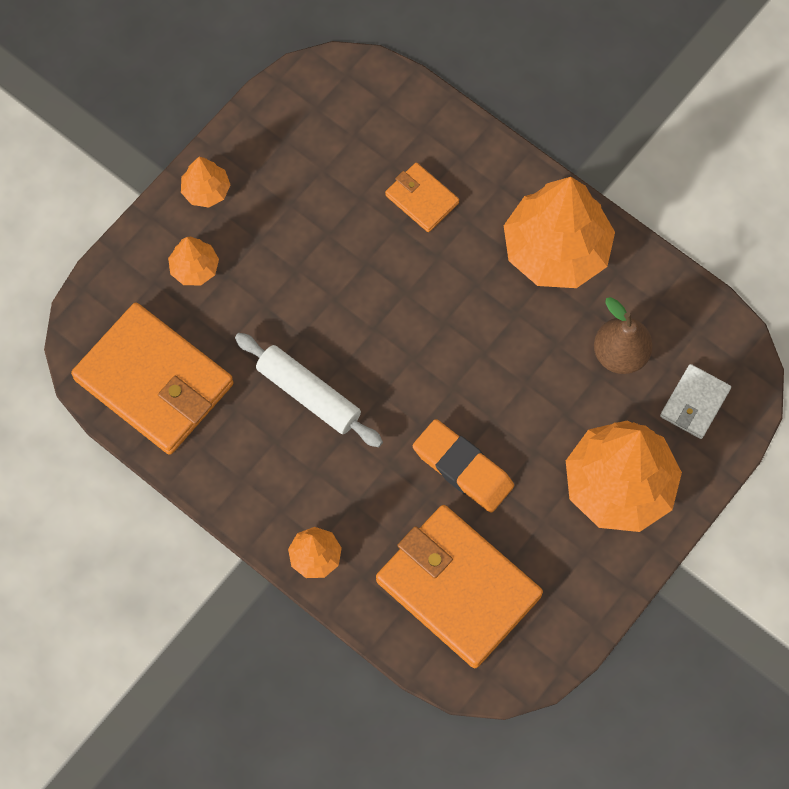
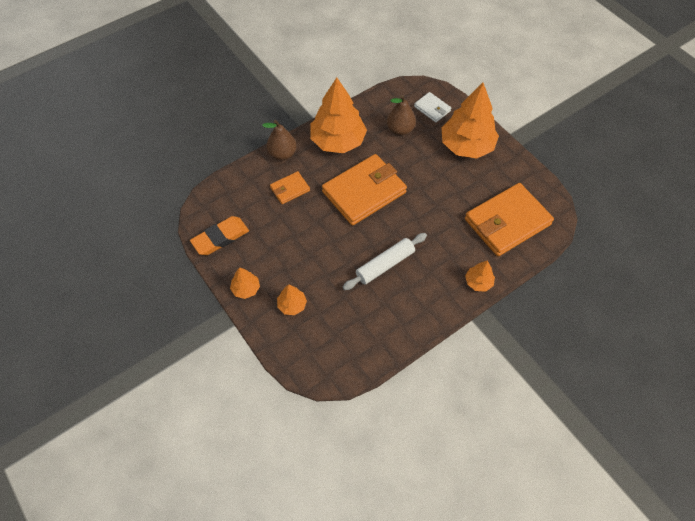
camera: 75 degrees left, 10 degrees down
orange wallet [71,302,234,455] -> orange wallet moved to [322,154,407,226]
orange eraser [413,419,514,513] -> orange eraser moved to [190,216,249,255]
none -> brown pear [262,120,297,160]

